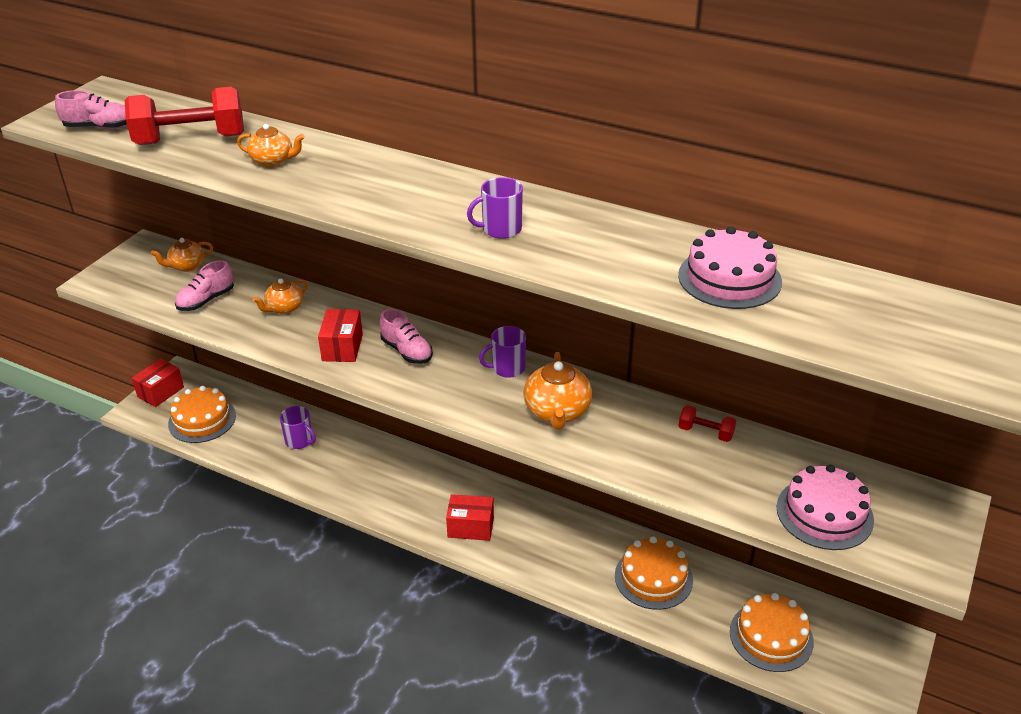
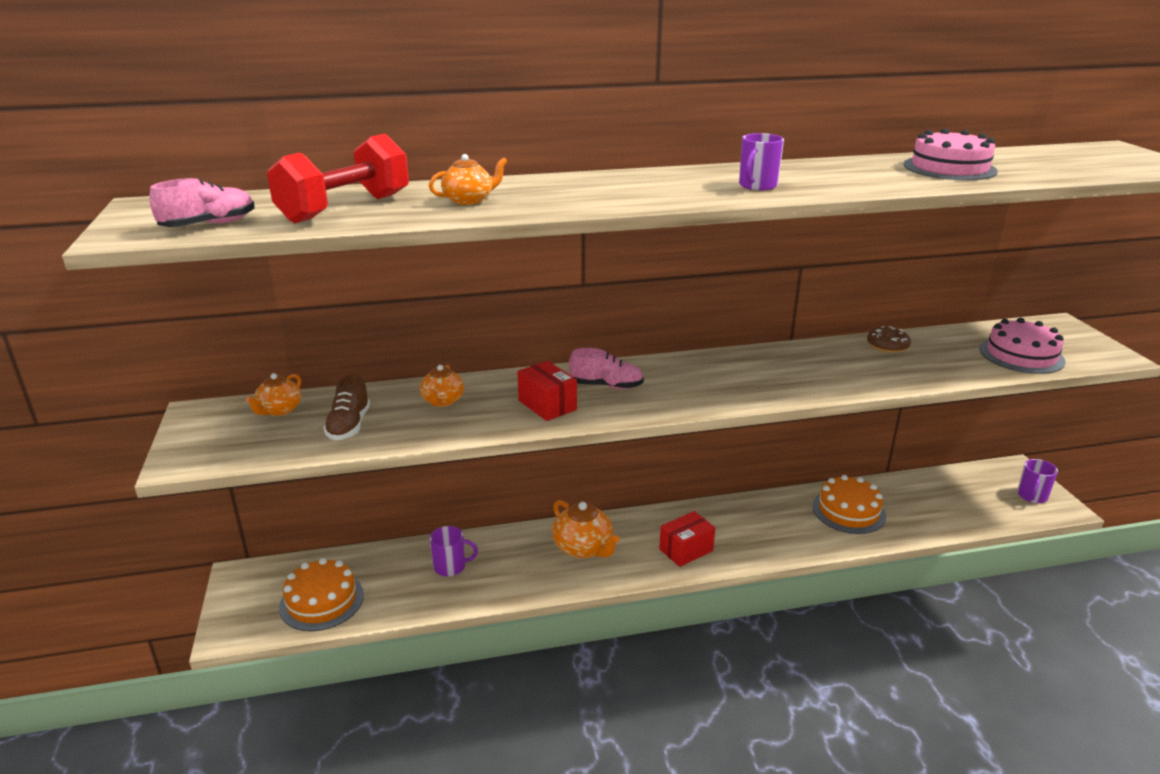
camera: 40 degrees left, 10 degrees down
red box [132,359,184,407] -> none
pink shoe [175,260,234,311] -> brown shoe [323,374,370,440]
purple mug [479,326,526,378] -> purple mug moved to [1017,459,1058,503]
orange teapot [523,352,592,429] -> orange teapot moved to [552,500,620,558]
red dumbbell [679,405,736,442] -> brown donut [867,326,911,353]
orange cake [730,593,814,672] -> none

